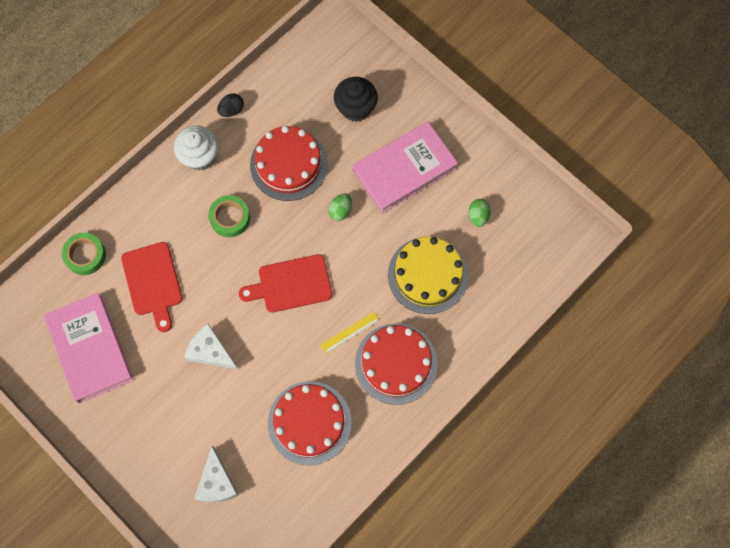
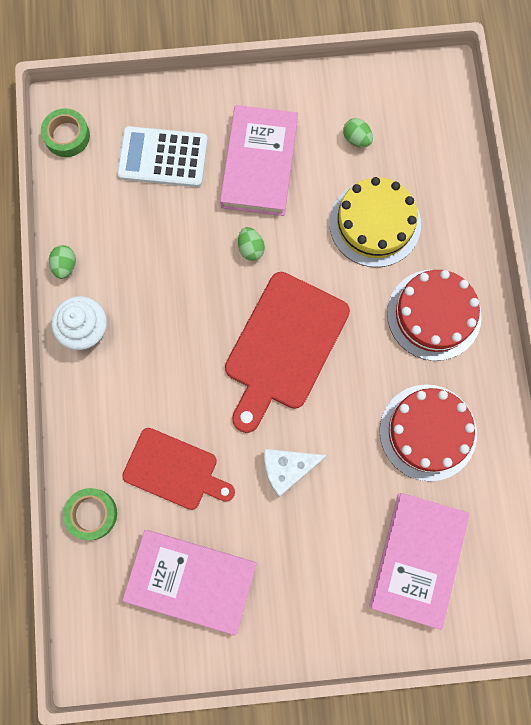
camera: 50 degrees left, 5 degrees up
white cheese [194,446,239,502] -> pink book [369,493,470,630]
green tape [208,195,250,237] -> green tape moved to [41,108,90,157]
black egg [217,93,244,117] -> green egg [49,245,76,279]
red cutting board [239,254,332,313] -> red cutting board [225,272,350,433], size x1.53
red cake [250,126,328,201] -> none
yellow ruler [320,312,380,354] -> none
black cupcake [334,77,378,122] -> white calculator [117,126,208,187]

